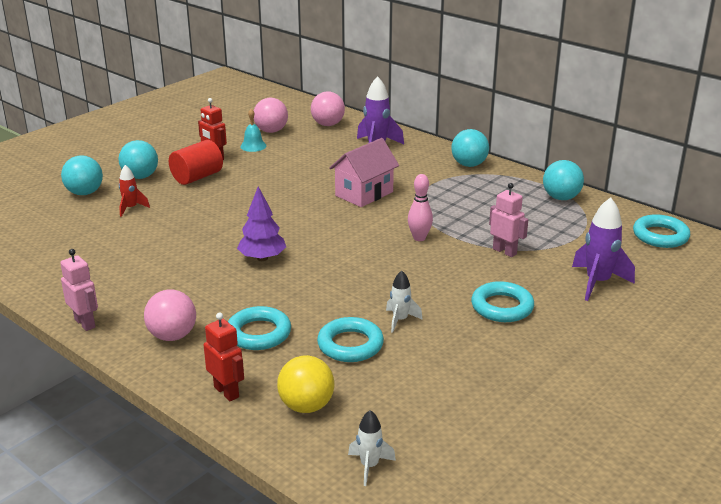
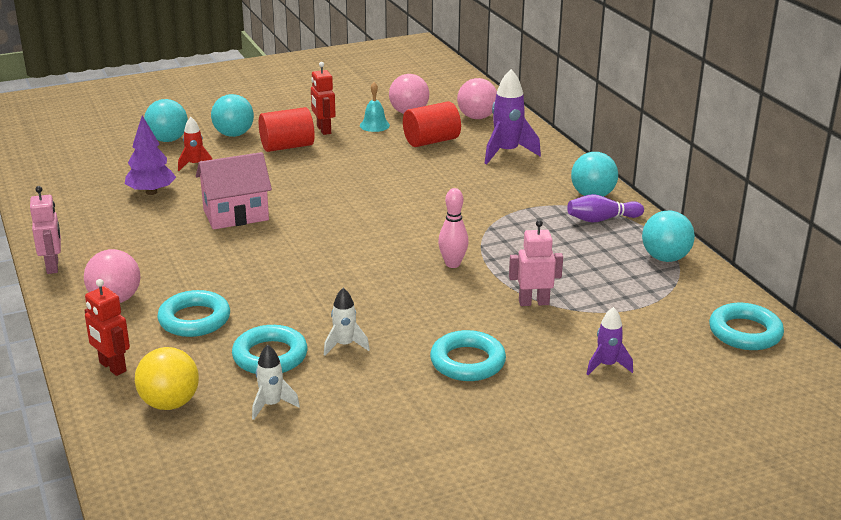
camera: 25 degrees right, 0 degrees up
red robot [204,312,244,401] -> red robot turned 150 degrees clockwise [85,279,130,376]
purple tree [237,187,286,261] -> purple tree moved to [125,115,176,195]
pink house [329,138,399,207] -> pink house moved to [196,152,272,230]
white rocket [348,410,396,486] -> white rocket moved to [252,345,300,420]
pink robot [489,183,528,257] -> pink robot turned 75 degrees counterclockwise [509,220,563,306]
purple rocket [572,197,635,301] -> purple rocket [587,307,633,375], size x0.58
none -> red cylinder [403,101,461,147]
none -> purple bowling pin [567,194,644,222]

